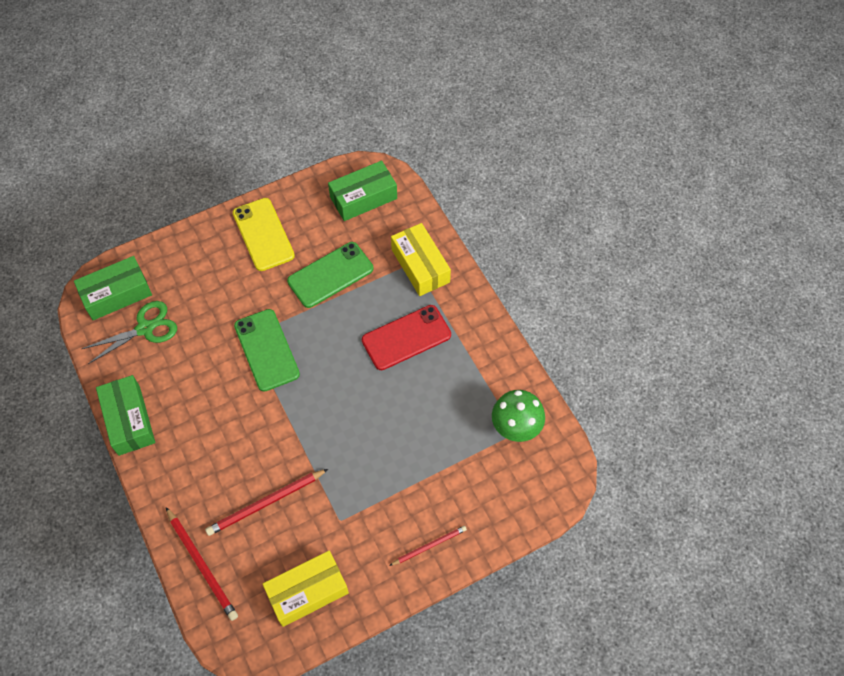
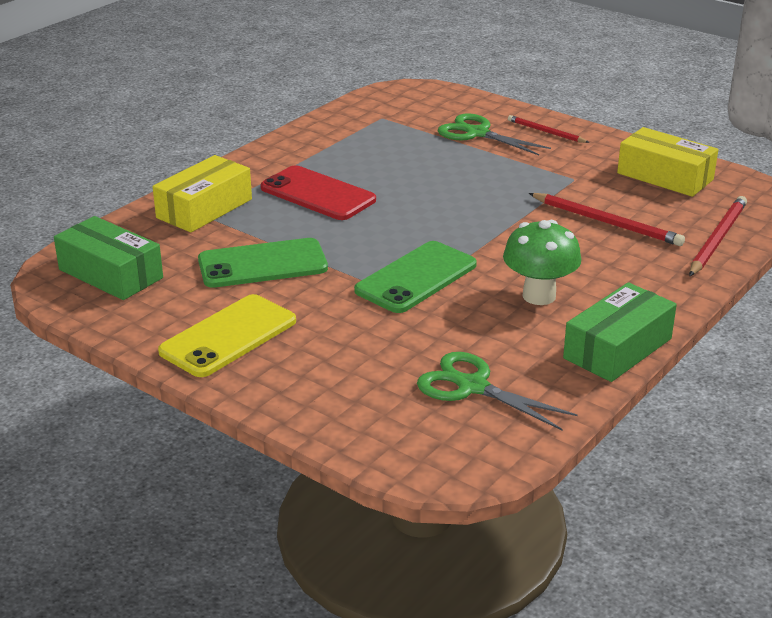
camera: 115 degrees left, 30 degrees down
green box [74,256,152,320] -> none
green phone [287,242,373,308] -> green phone turned 45 degrees counterclockwise [198,238,328,288]
green mushroom [492,390,545,442] -> green mushroom moved to [503,220,581,305]
none -> green scissors [437,113,551,155]

